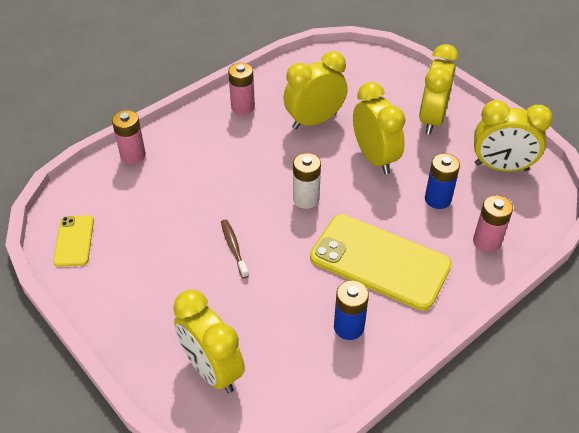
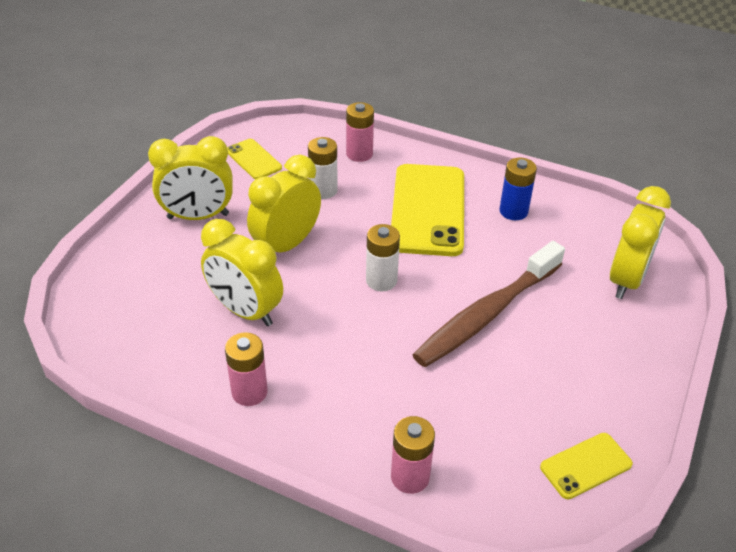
camera: 115 degrees left, 5 degrees down
brown toothbrush [221,219,249,278] -> brown toothbrush [413,241,565,367], size x2.37
blue battery [425,153,460,209] -> white battery [308,137,338,199]
yellow clock [474,100,553,172] -> yellow phone [227,139,282,179]

